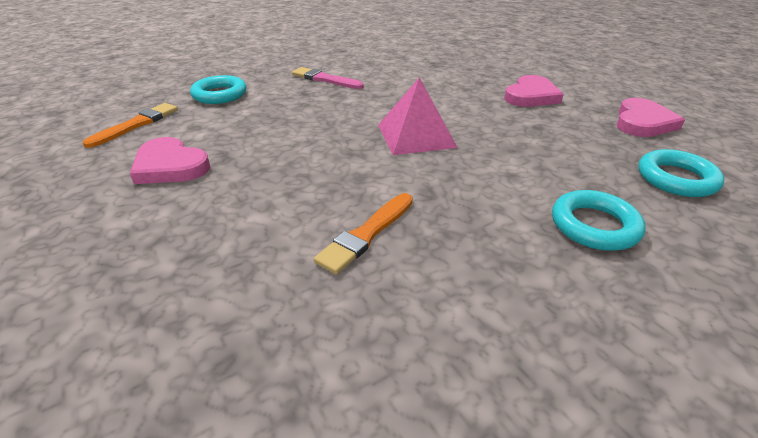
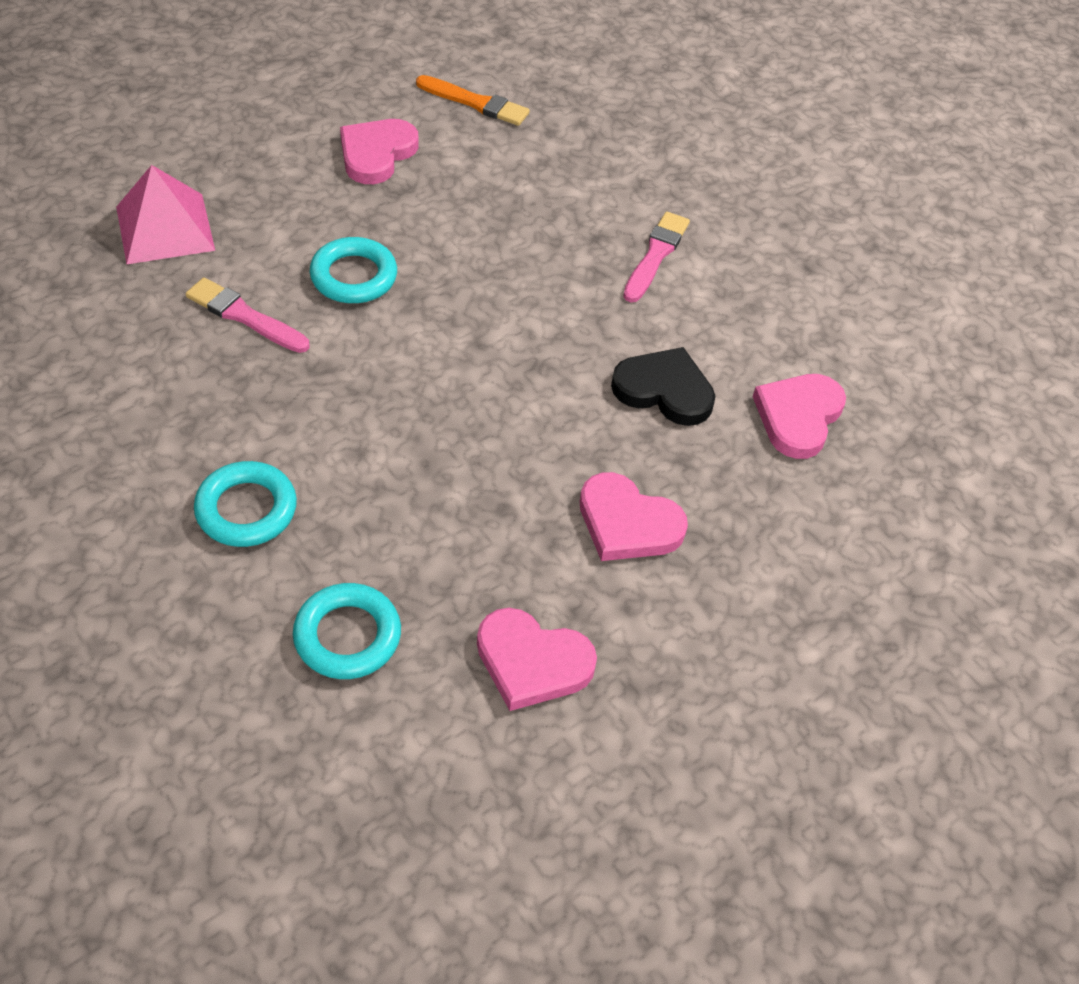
camera: 80 degrees right, 15 degrees up
turquoise ring [190,75,247,104] -> turquoise ring moved to [310,237,397,303]
orange brush [314,193,413,274] -> pink brush [186,277,310,353]
pink pyramid [378,77,458,155] -> pink pyramid moved to [116,165,215,264]
none -> black heart [611,347,715,426]
none -> pink heart [753,374,846,459]

